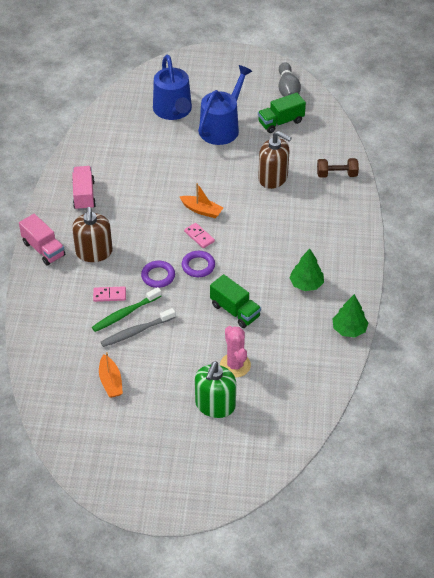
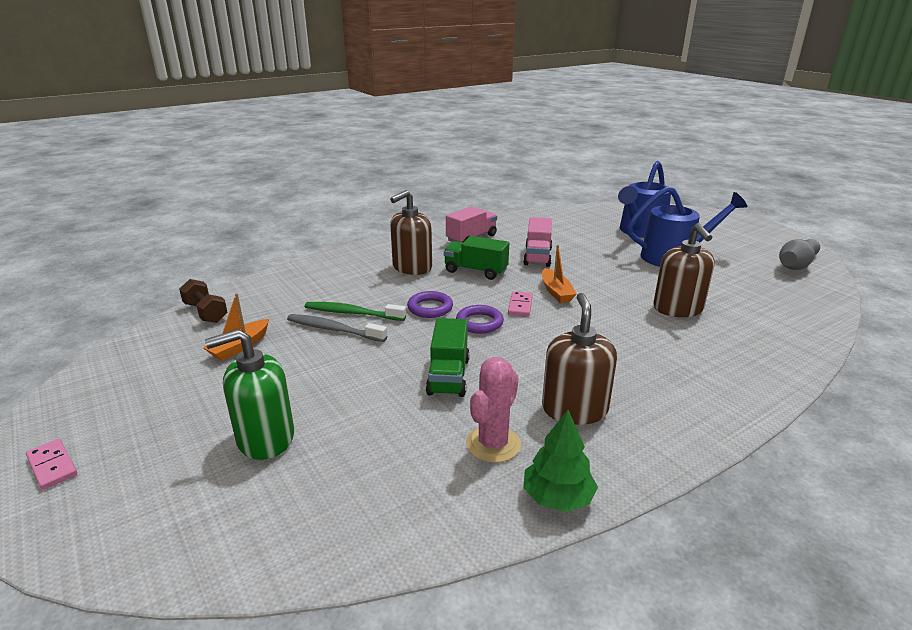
camera: 50 degrees right, 20 degrees down
pink truck [19,214,65,266] -> pink truck moved to [523,217,552,267]
pink domino [93,286,126,302] -> pink domino moved to [26,439,77,490]
pink cactus [220,326,251,378] -> pink cactus moved to [466,357,521,463]
green truck [258,93,306,133] -> green truck moved to [444,236,509,280]
green tree [289,249,324,291] -> brown soap dispenser [542,293,617,425]
brown dumbbell [317,158,359,178] -> brown dumbbell moved to [179,279,228,323]

